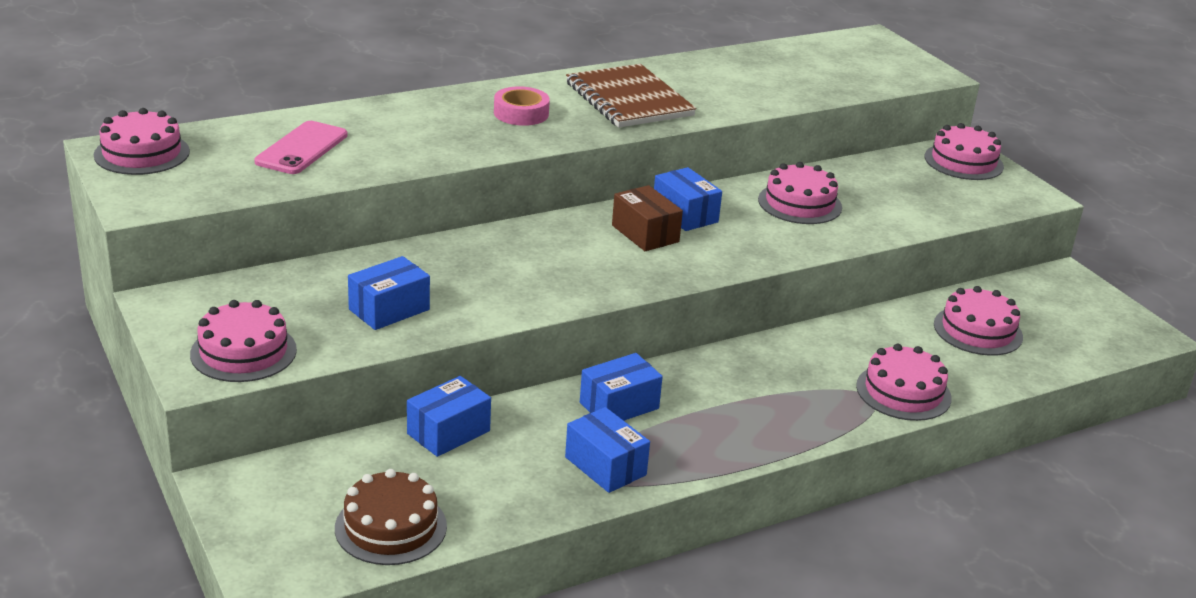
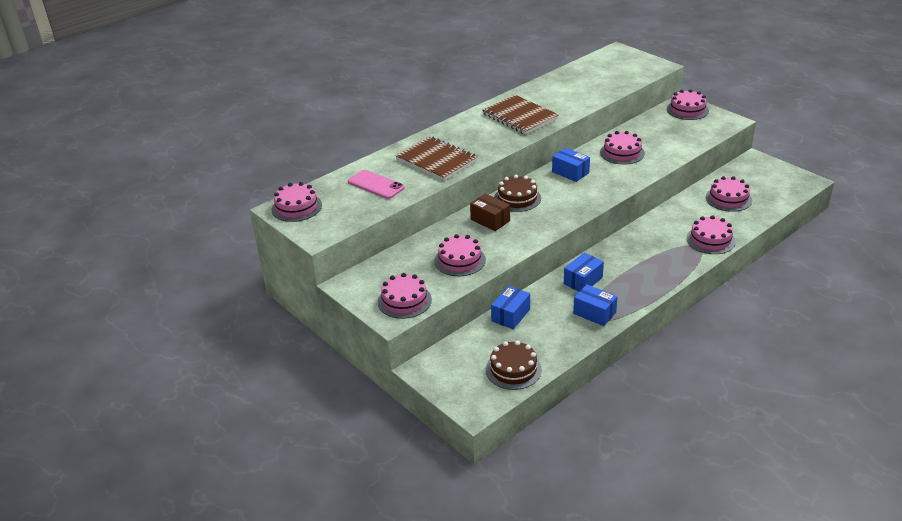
camera: 10 degrees left, 5 degrees up
pink phone [254,121,347,174] -> pink phone turned 60 degrees counterclockwise [348,170,405,199]
blue box [348,256,430,330] -> pink cake [434,234,486,276]
pink tape [494,86,550,126] -> none
brown box [612,185,683,251] -> brown box moved to [470,193,510,231]
none -> brown notebook [395,136,478,181]
none -> brown cake [494,175,541,212]

